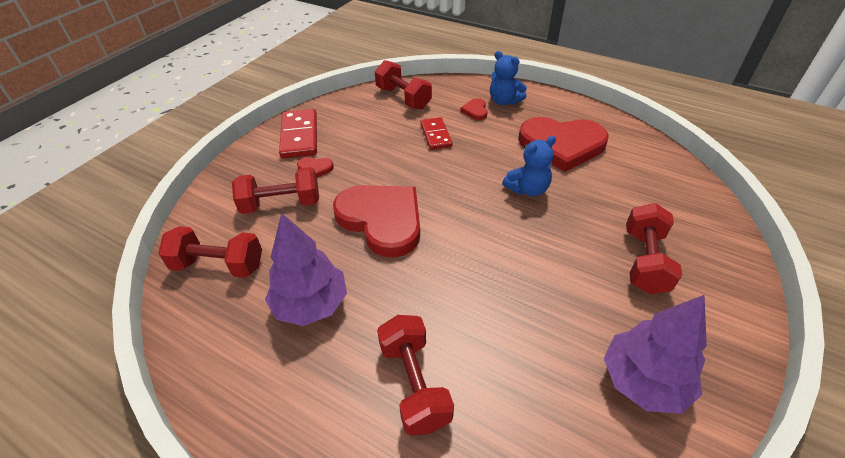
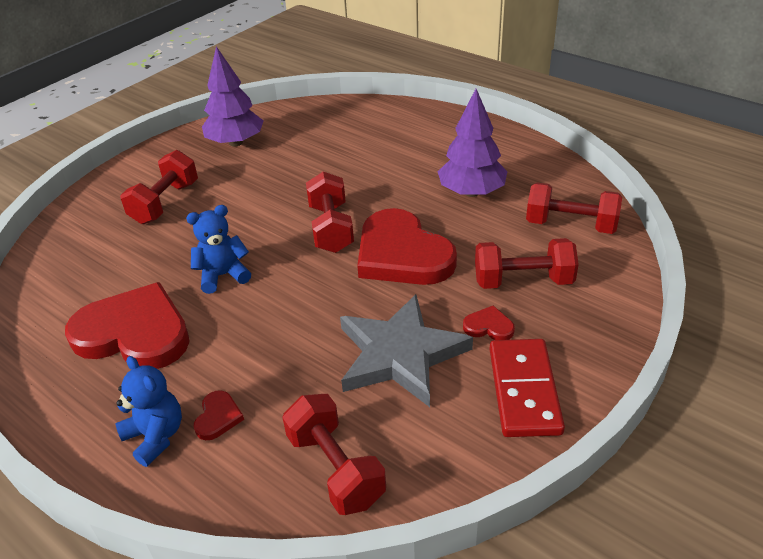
camera: 170 degrees left, 5 degrees down
red dumbbell [377,315,454,436] -> red dumbbell moved to [306,172,354,253]
red domino [420,117,453,150] -> none
none -> grey star [340,294,473,407]

